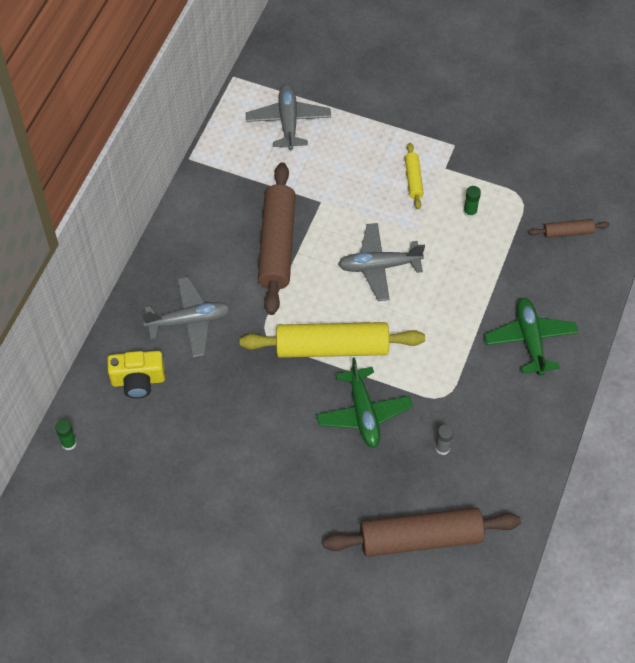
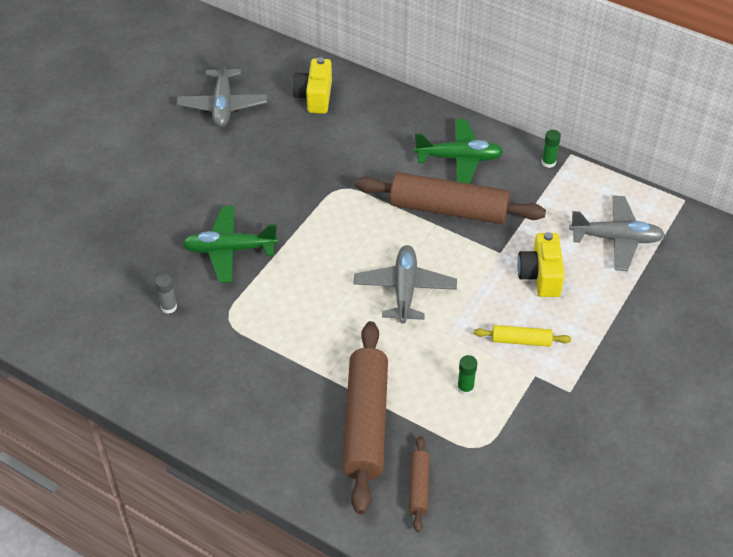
camera: 100 degrees right, 10 degrees down
green glue stick [55,420,76,450] -> green glue stick moved to [541,130,561,168]
grey plane [141,277,231,358] -> grey plane moved to [177,53,267,127]
yellow rolling pin [240,322,425,358] -> none
brown rolling pin [323,508,521,557] -> brown rolling pin moved to [342,321,388,514]
green plane [484,298,578,376] -> green plane moved to [414,119,504,184]
none -> yellow camera [517,232,565,297]

